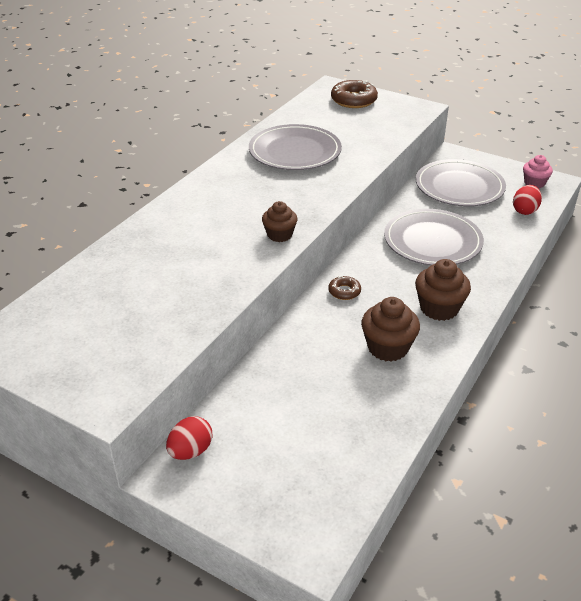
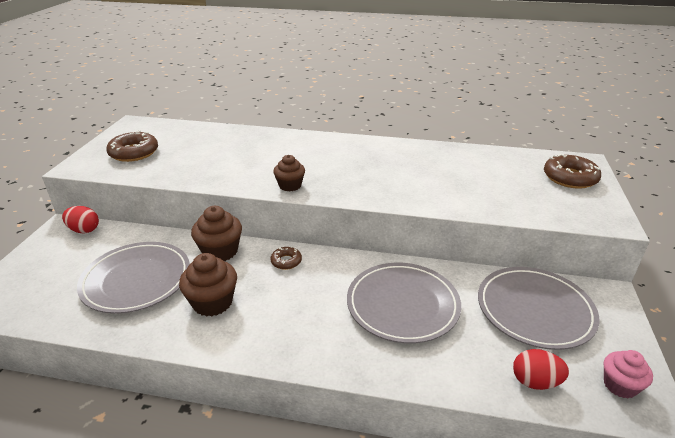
camera: 70 degrees right, 5 degrees down
grey plate [249,124,342,170] -> grey plate moved to [77,242,190,314]
brown cupcake [415,259,471,321] -> brown cupcake moved to [191,206,242,261]
none -> brown donut [106,131,158,162]

